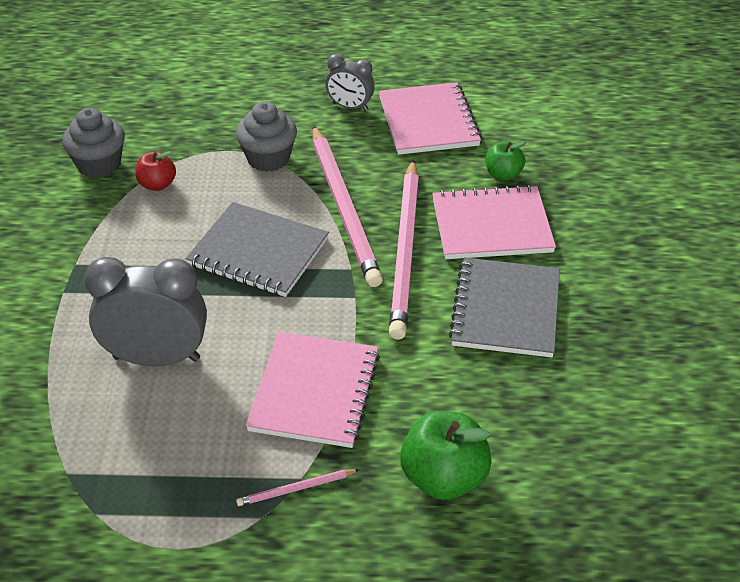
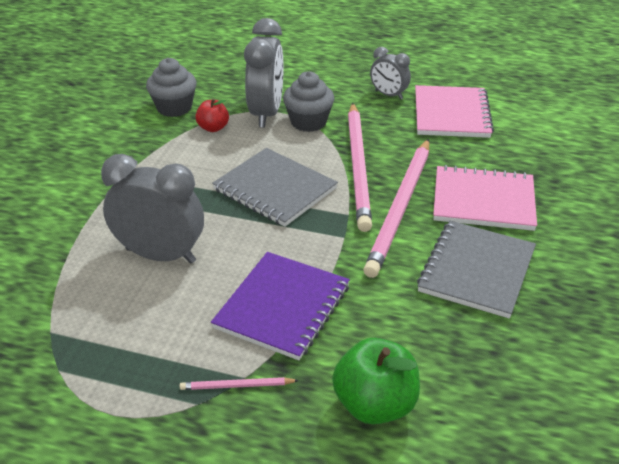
camera: 15 degrees right, 5 degrees down
pink notebook [246,332,380,448] -> purple notebook [211,252,350,360]
green apple [486,141,526,181] -> none
none -> grey clock [244,18,284,128]

